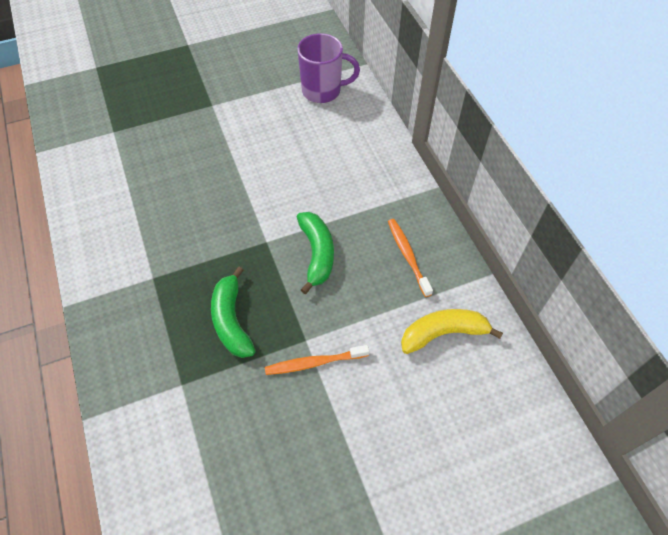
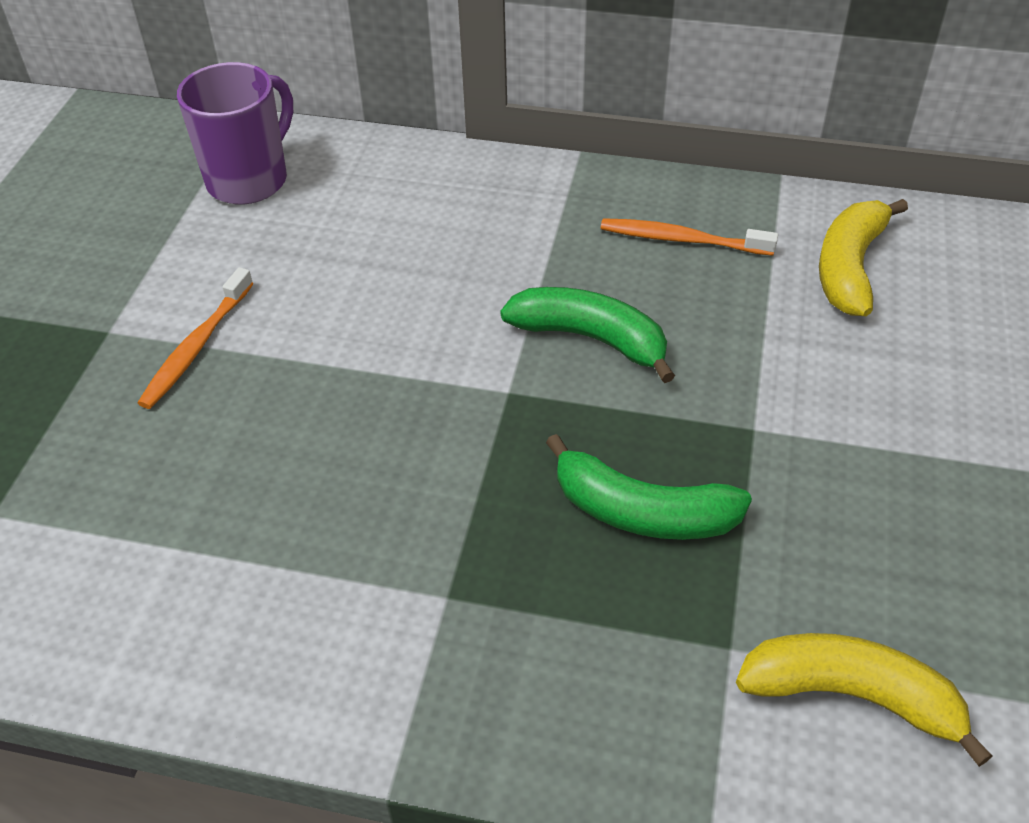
camera: 55 degrees left, 10 degrees down
orange toothbrush [265,345,369,375] -> orange toothbrush moved to [138,267,254,409]
none -> yellow banana [736,633,992,767]

